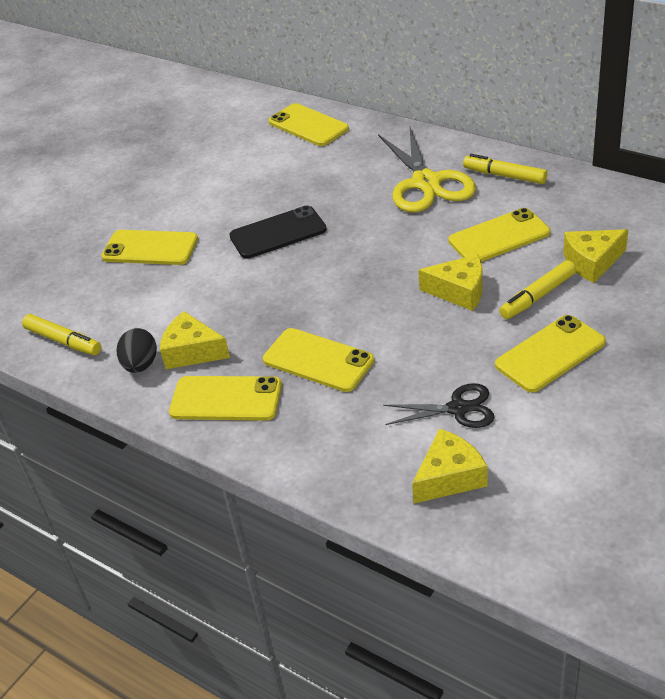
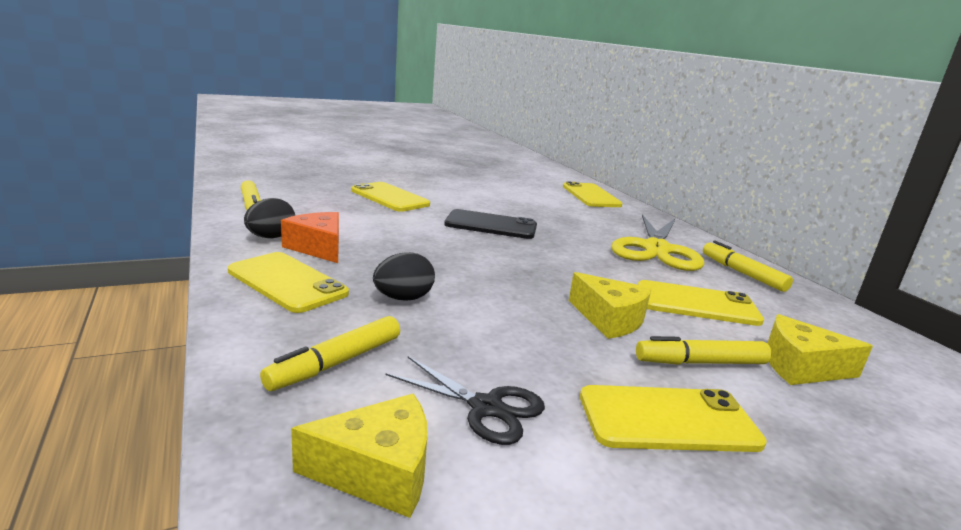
camera: 25 degrees right, 20 degrees down
yellow cheese [160,311,230,369] -> orange cheese [281,212,339,263]
yellow phone [263,328,374,392] -> black egg [373,252,435,300]
none -> yellow marker [260,316,400,391]

